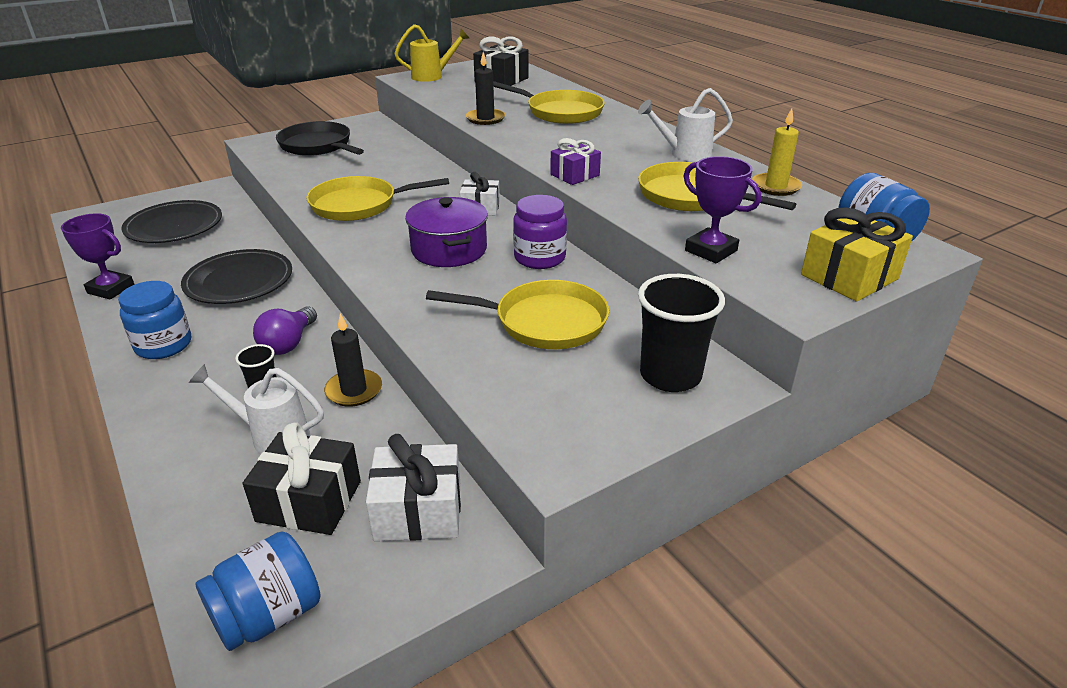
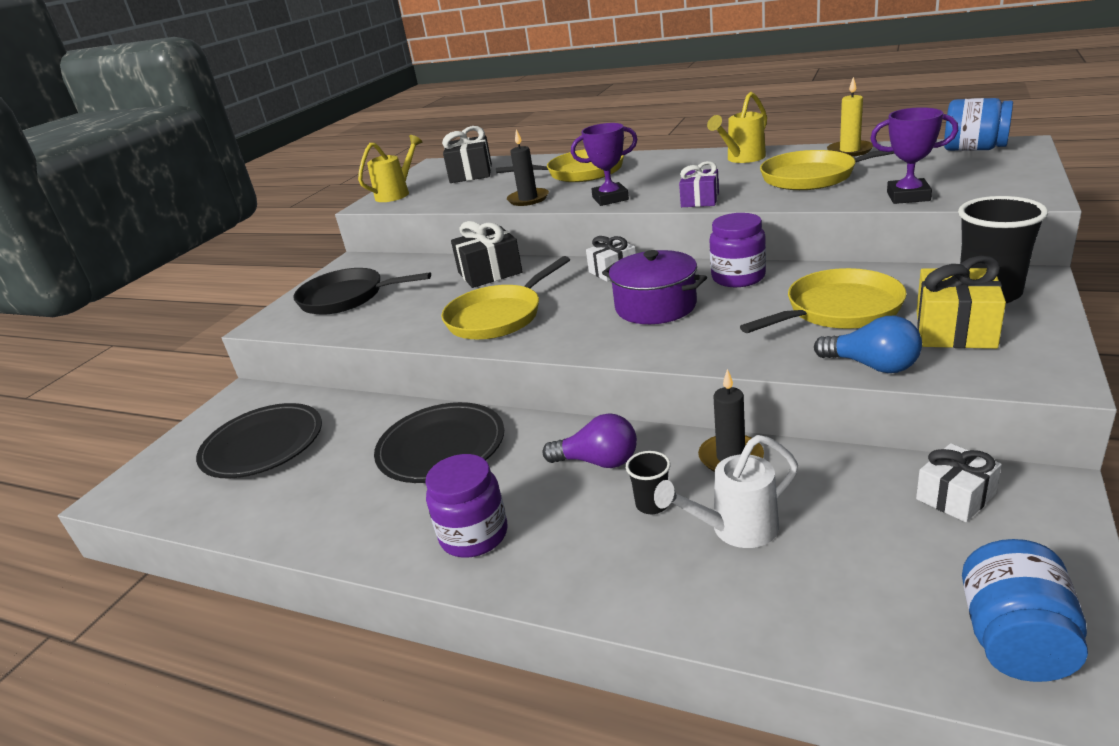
camera: 30 degrees left, 5 degrees down
purple trophy [61,213,134,299] -> purple trophy moved to [571,123,638,206]
blue jar [118,281,191,359] -> purple jar [425,454,508,558]
black gift [243,422,361,535] -> black gift moved to [451,221,523,288]
purple light bulb [253,307,317,355] -> purple light bulb turned 60 degrees counterclockwise [542,413,637,468]
white gift [366,434,461,541] -> white gift [916,443,1002,522], size x0.66
white watering can [638,88,733,161] -> yellow watering can [707,92,767,163]
yellow gift [801,208,913,302] -> yellow gift moved to [916,256,1006,349]
none -> blue light bulb [814,316,922,373]

